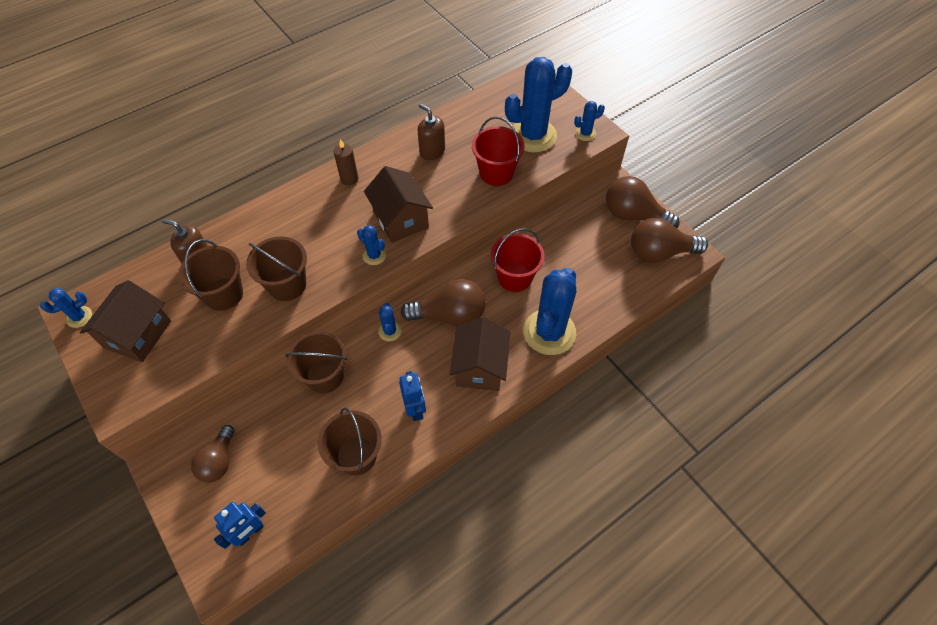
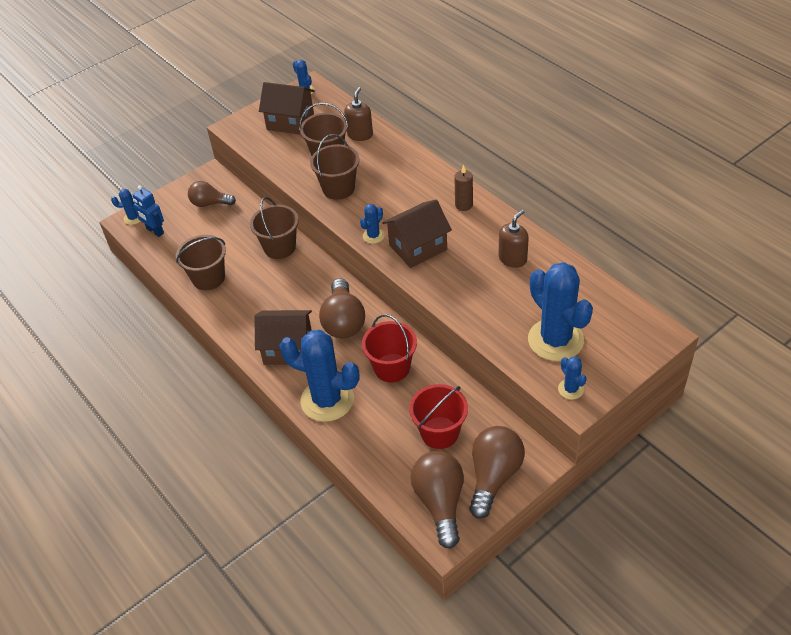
camera: 90 degrees right, 10 degrees down
blue cactus [378,303,402,341] -> blue cactus moved to [111,189,141,225]
blue robot [399,371,426,421] -> none
red bucket [472,117,525,186] -> red bucket moved to [409,384,468,449]

